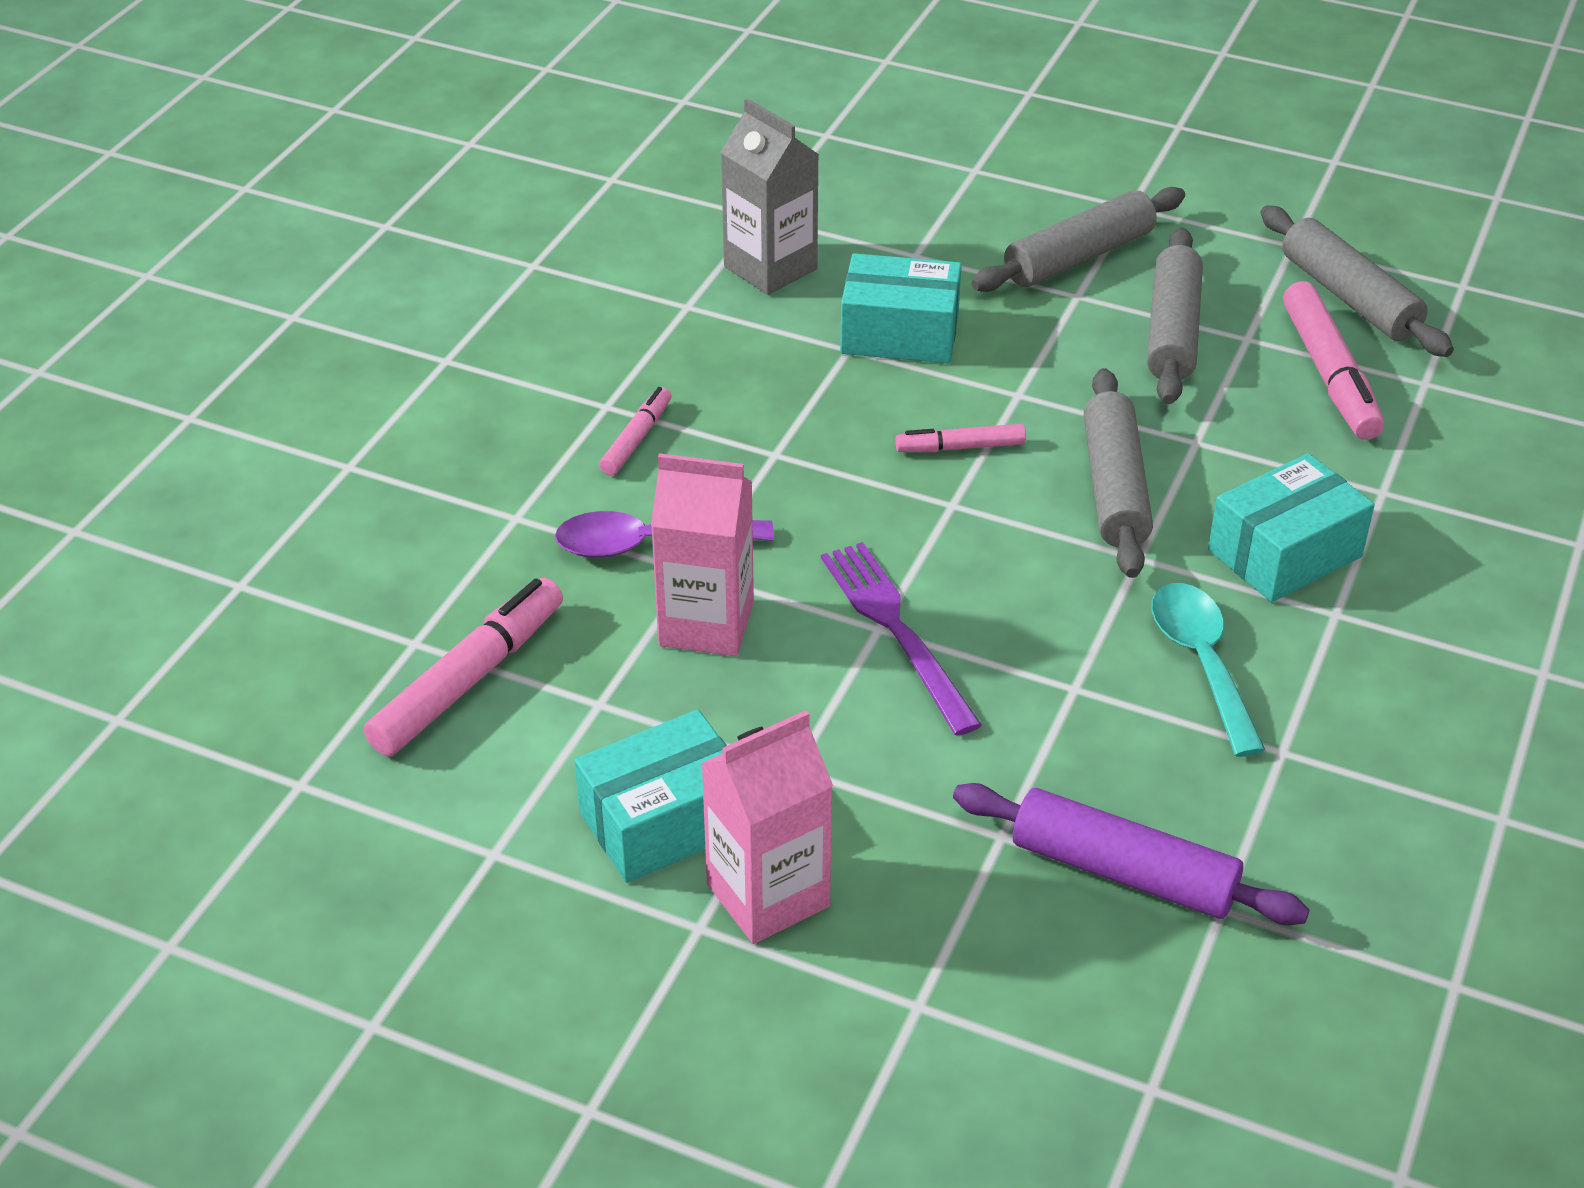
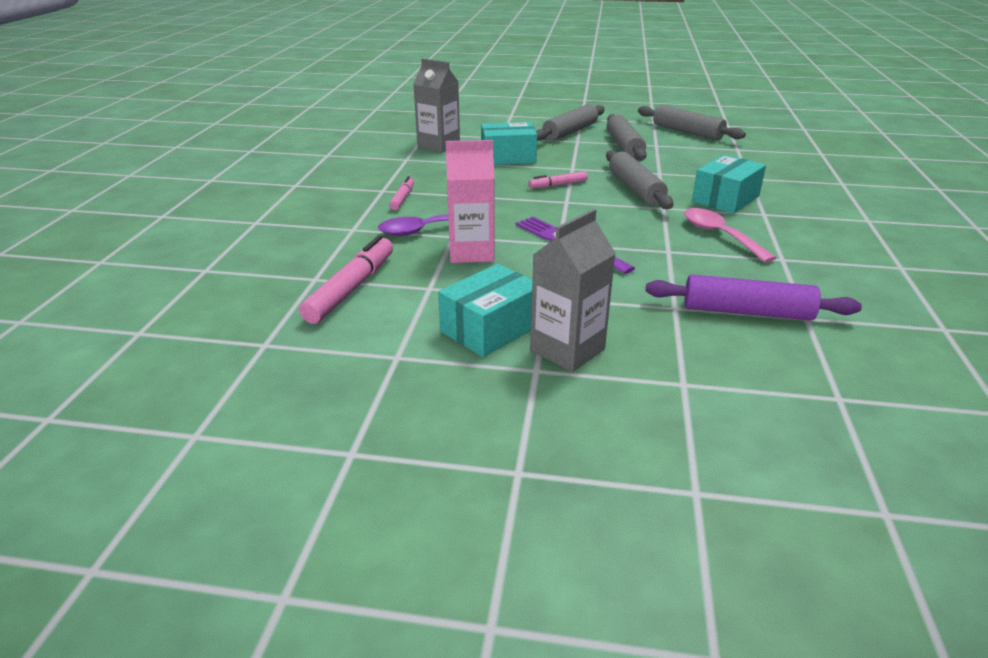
camera: 15 degrees left, 10 degrees down
pink carton [701,710,833,944] -> grey carton [530,209,616,372]
turquoise spoon [1151,583,1265,757] -> pink spoon [684,208,776,263]
pink marker [1283,281,1384,440] -> none

